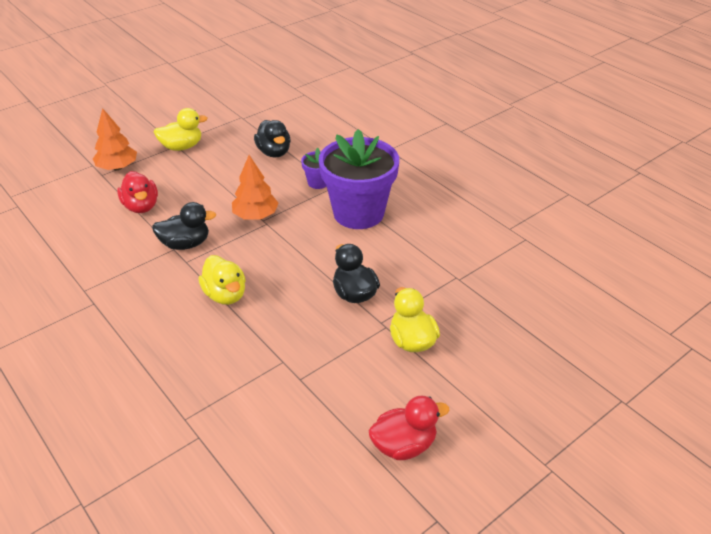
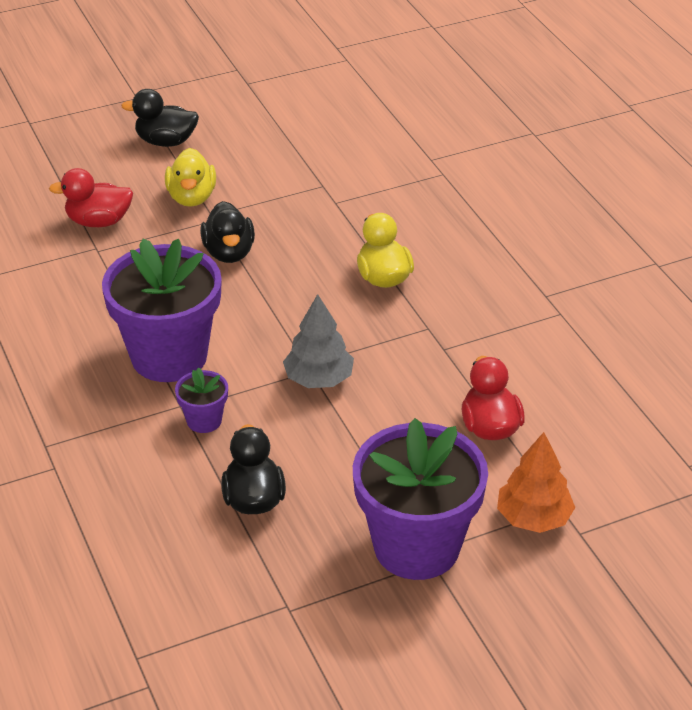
camera: 165 degrees left, 0 degrees up
black duck [152,202,216,250] -> black duck moved to [121,89,199,147]
yellow duck [154,108,208,151] -> purple flower pot [353,418,488,580]
orange tree [232,155,279,220] -> grey tree [283,294,354,388]
red duck [369,395,449,460] -> red duck moved to [49,168,133,227]

